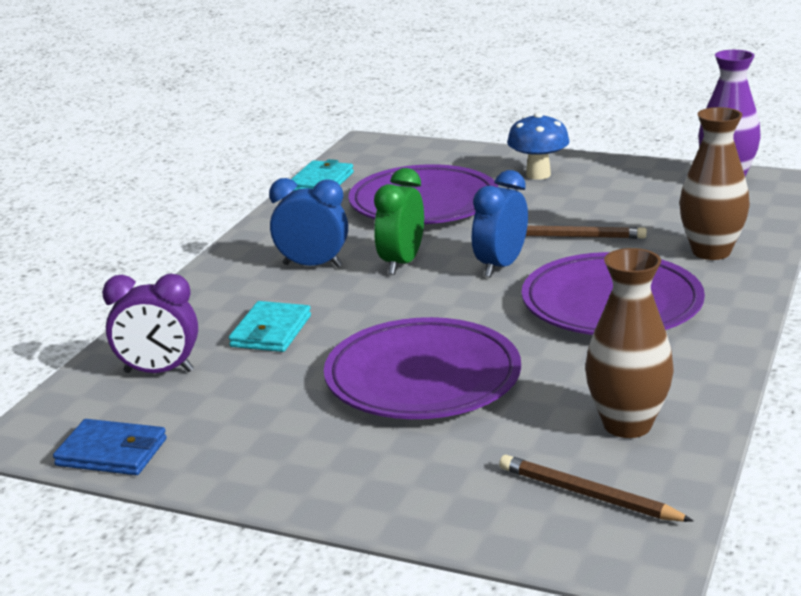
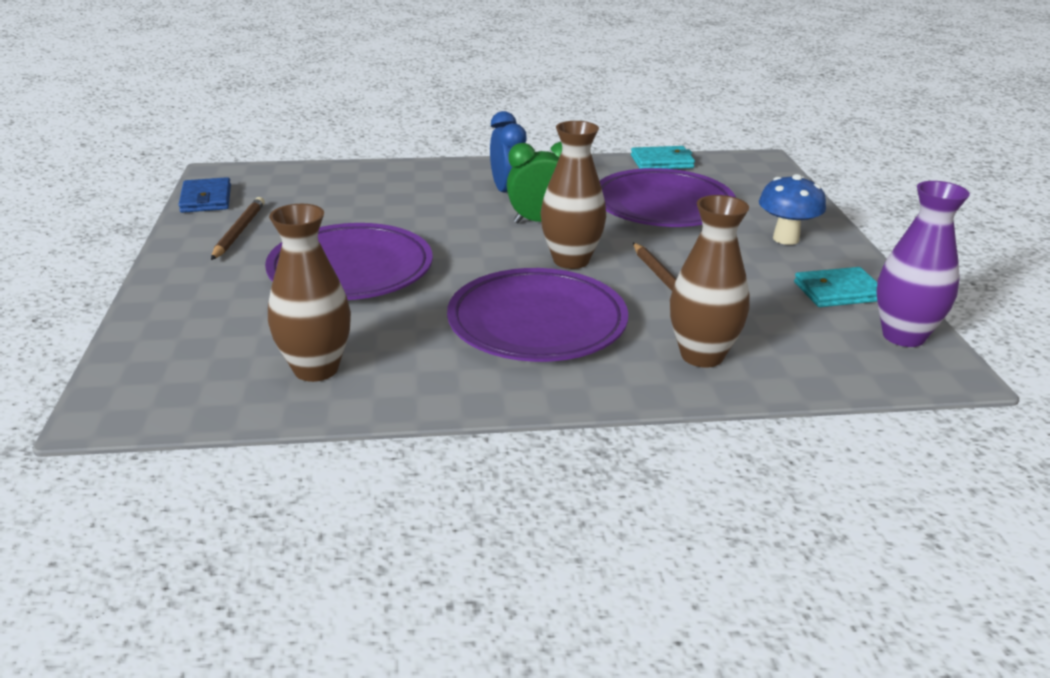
camera: 60 degrees right, 5 degrees up
purple clock [102,274,198,373] -> none
turquoise wallet [229,301,311,352] -> turquoise wallet moved to [794,267,877,307]
blue clock [472,170,528,277] -> brown vase [541,121,606,269]
brown pencil [499,455,693,522] -> brown pencil moved to [211,197,265,260]

